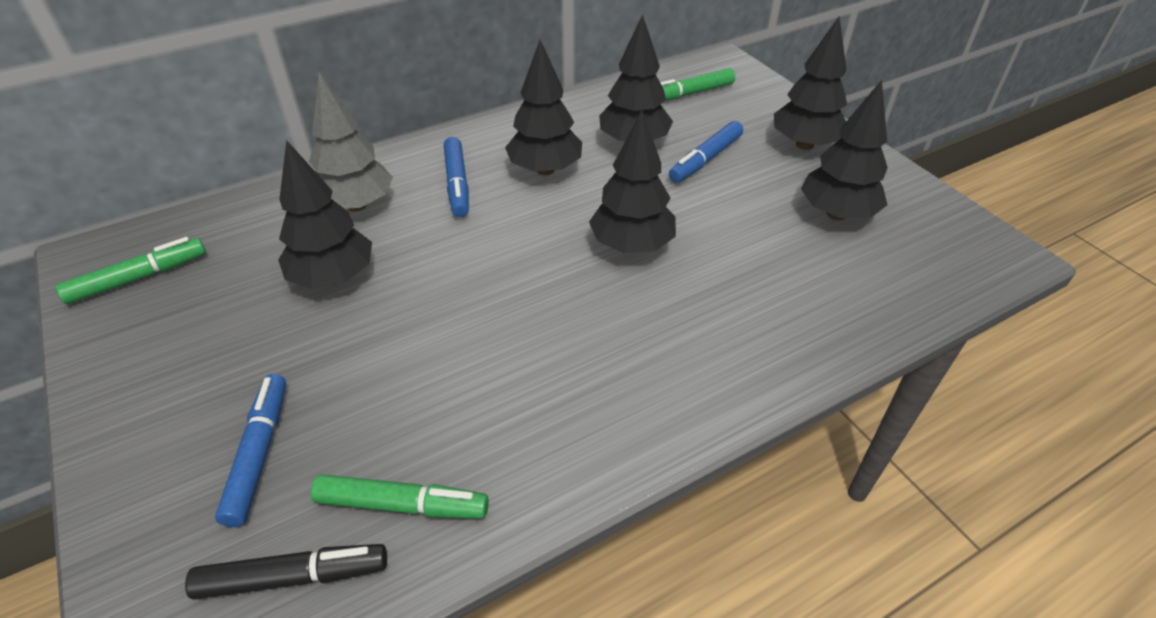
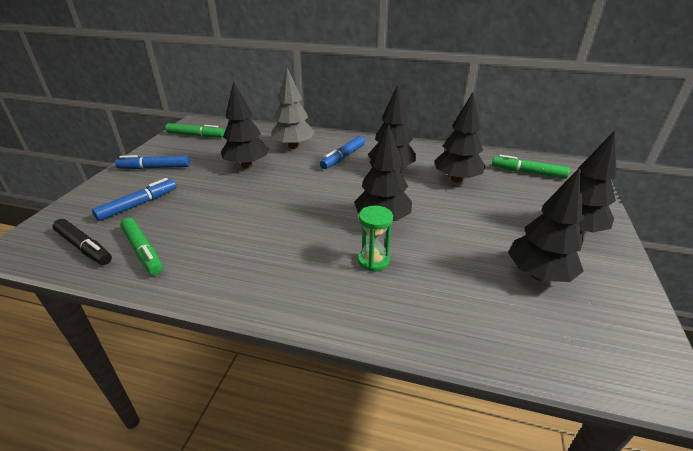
camera: 45 degrees right, 10 degrees down
blue marker [669,121,743,183] -> blue marker moved to [115,155,190,169]
none -> green hourglass [358,206,393,272]

